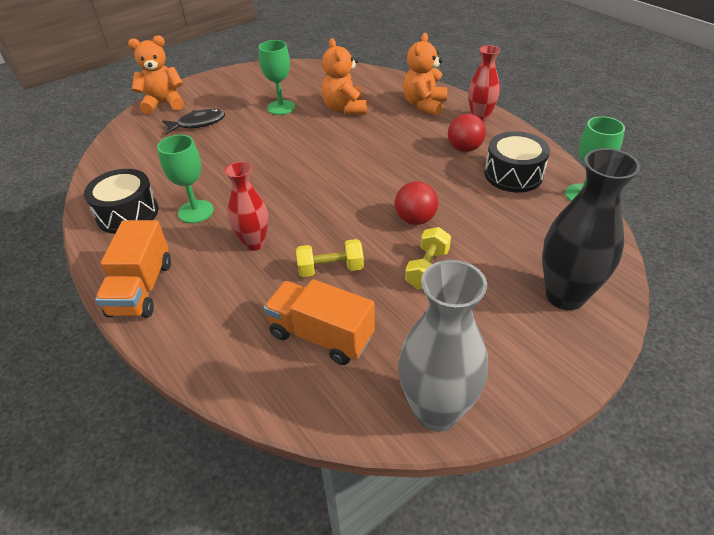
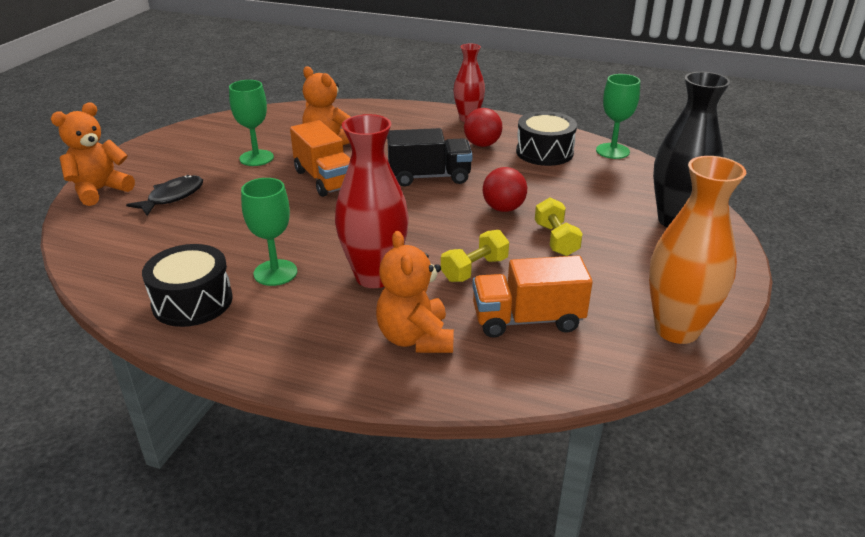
camera: 35 degrees left, 10 degrees down
orange truck [95,220,171,318] -> orange truck moved to [290,120,350,197]
red vase [225,162,268,251] -> red vase [335,114,409,288], size x1.58
grey vase [398,260,488,432] -> orange vase [649,156,746,344]
orange teddy bear [403,33,447,116] -> orange teddy bear moved to [376,231,454,353]
none -> black truck [387,128,472,186]

